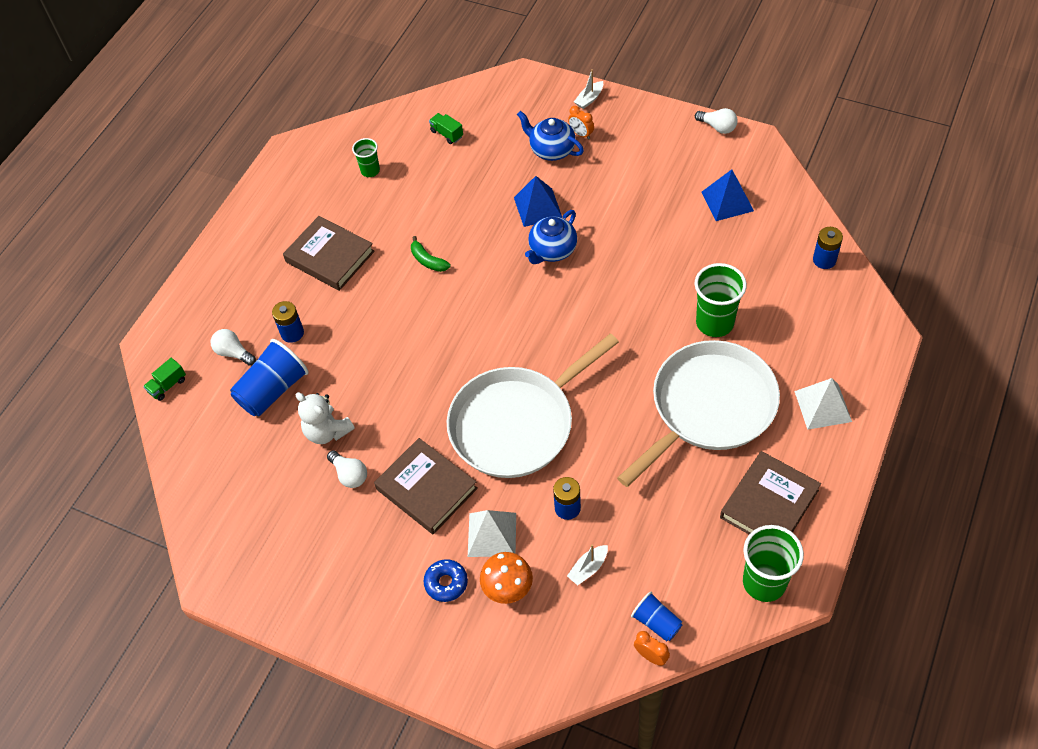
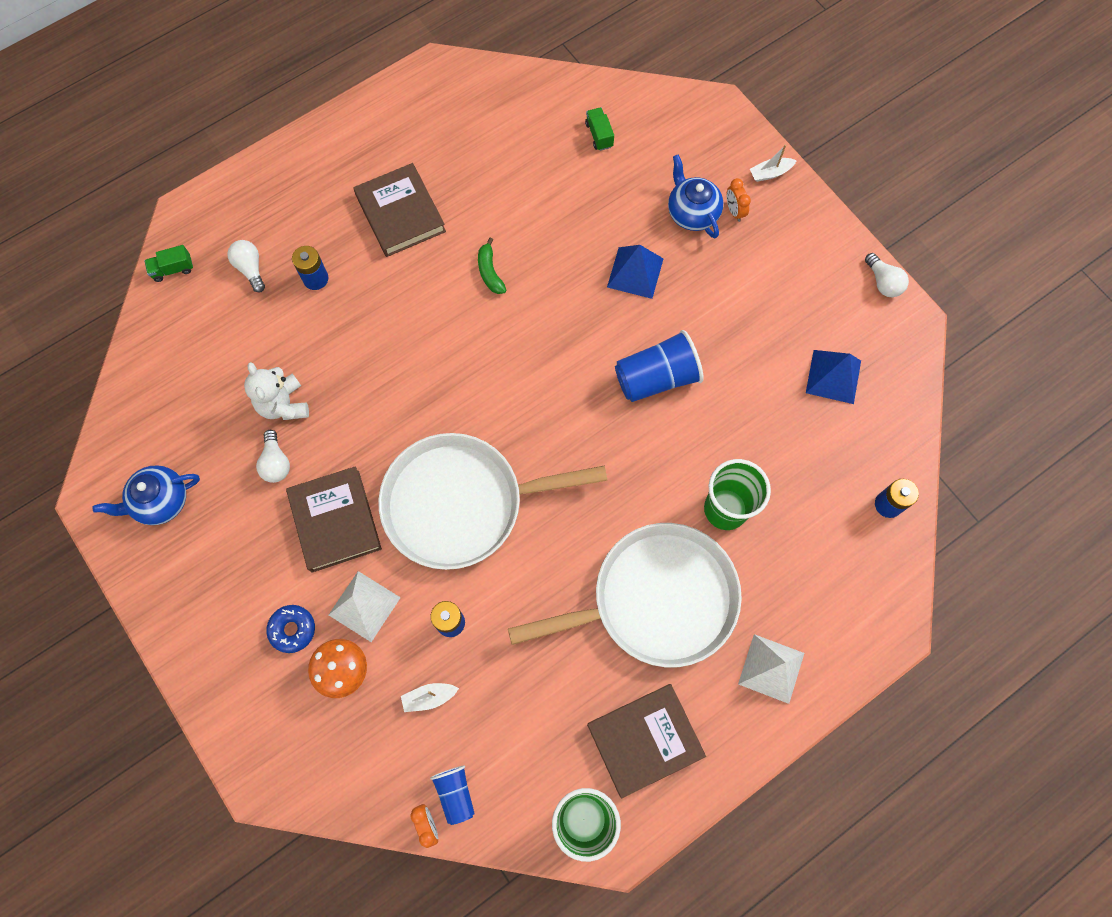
camera: 25 degrees right, 15 degrees up
blue cup [230,339,309,416] -> blue cup moved to [615,330,704,402]
green cup [352,138,380,177] -> none
blue teapot [525,210,577,264] -> blue teapot moved to [92,465,200,525]

